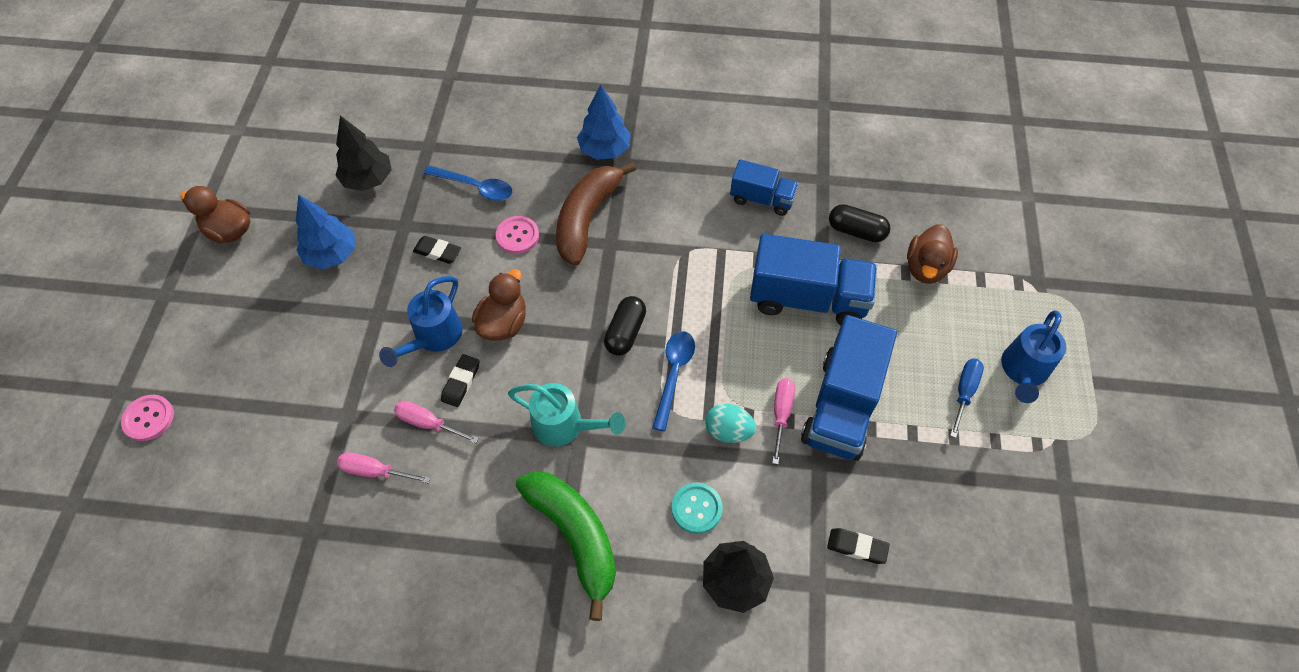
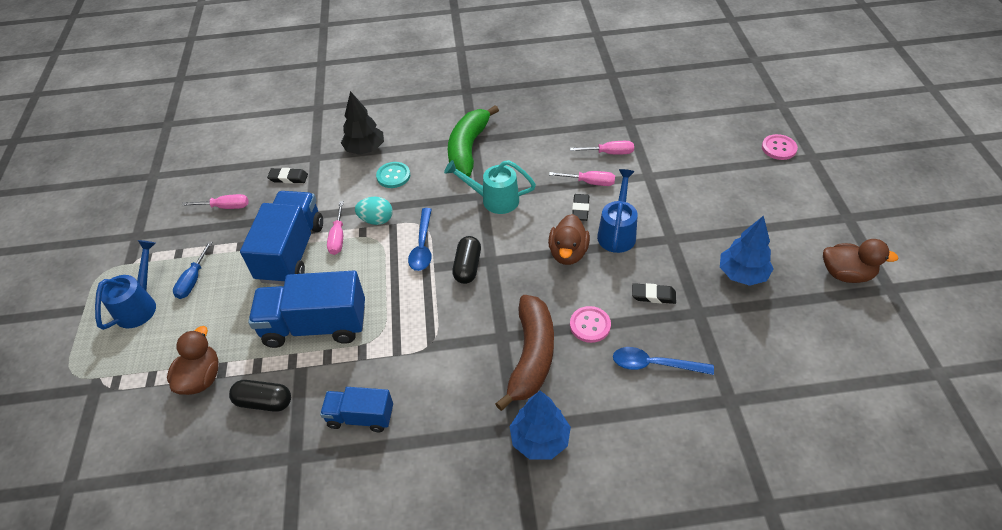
camera: 170 degrees right, 10 degrees down
black tree [335,116,392,191] -> none
green banana [516,471,616,621] -> green banana turned 60 degrees clockwise [448,105,499,177]
none -> pink screwdriver [181,194,249,209]

